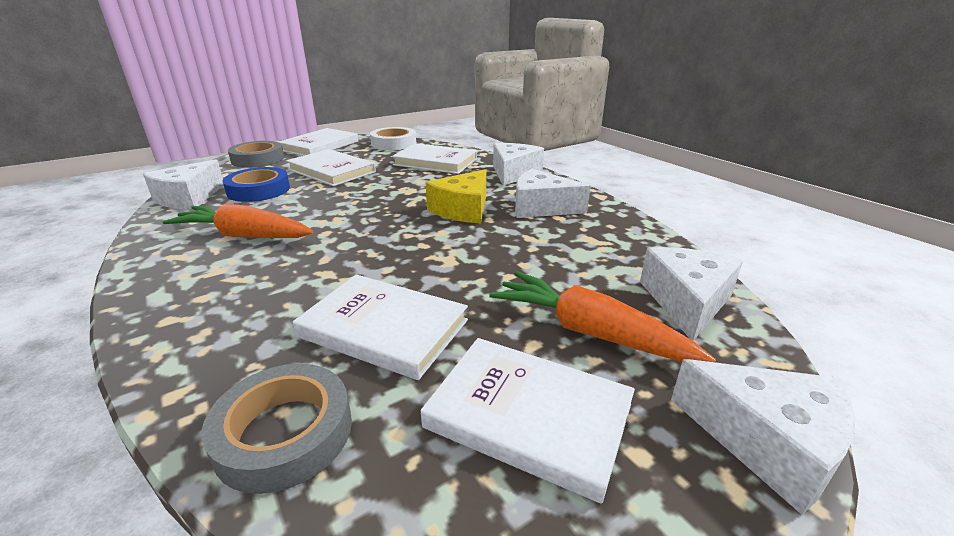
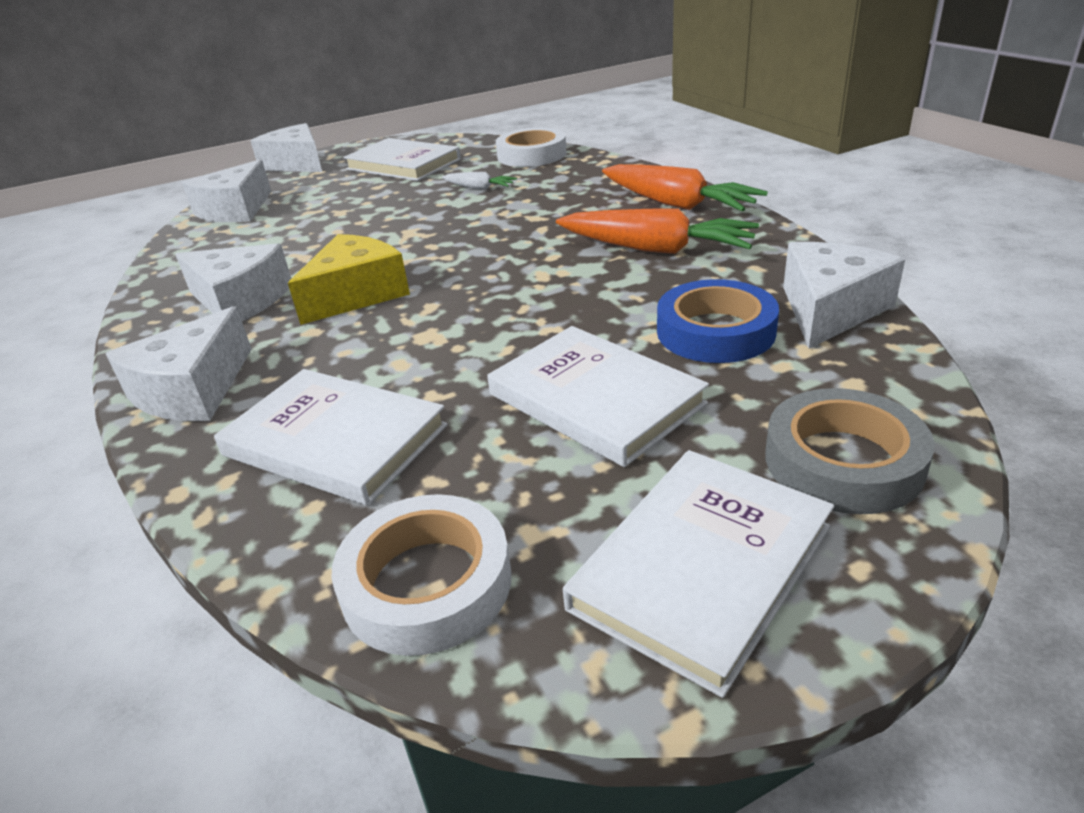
camera: 170 degrees left, 5 degrees up
grey tape [201,364,352,494] -> white tape [496,128,567,167]
white book [293,274,468,380] -> white carrot [442,172,517,190]
orange carrot [489,271,716,362] -> orange carrot moved to [602,164,768,211]

